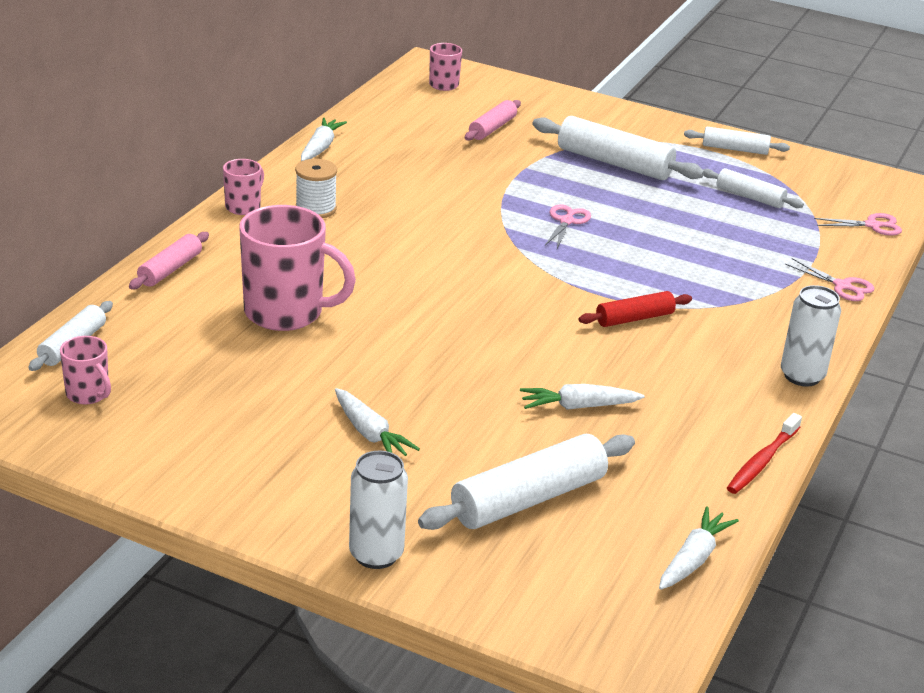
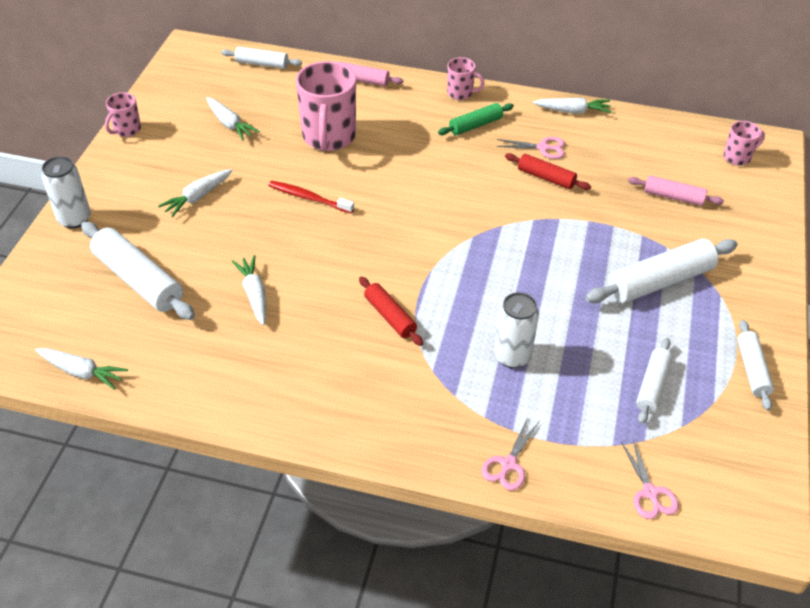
camera: 80 degrees right, 15 degrees up
pink mug [60,336,111,404] -> pink mug moved to [105,92,141,137]
white spool [295,159,337,218] -> green rolling pin [438,103,514,135]
white rolling pin [532,116,704,180] -> white rolling pin turned 45 degrees clockwise [585,239,738,303]
pink scissors [545,204,591,248] -> pink scissors moved to [496,137,565,159]
red toothbrush [727,413,802,494] -> red toothbrush moved to [268,181,354,214]
white can [781,285,841,387] -> white can moved to [494,292,539,368]
none -> white carrot [206,97,260,141]
none -> red rolling pin [505,153,591,190]

